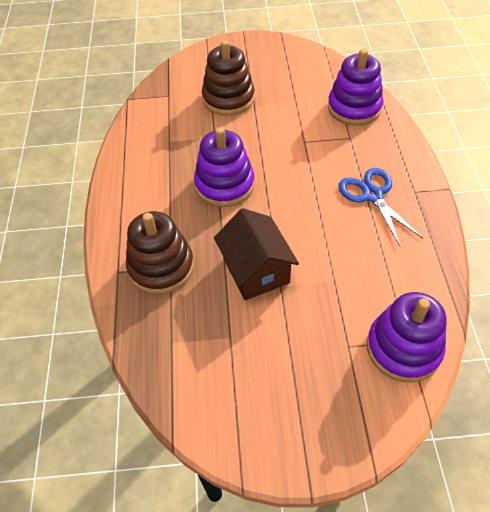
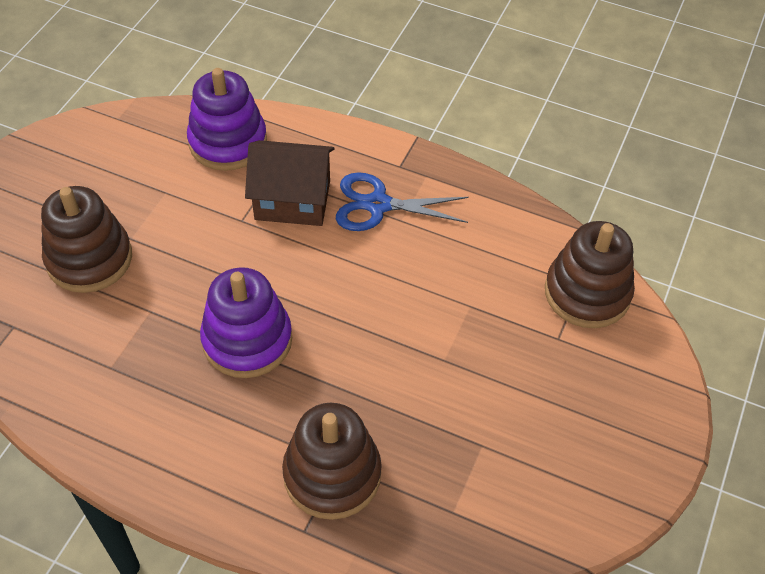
camera: 65 degrees left, 0 degrees up
brown house [214,208,299,300] -> brown house moved to [245,140,335,226]
purple stacking toy [367,292,447,382] -> brown stacking toy [545,221,635,328]

